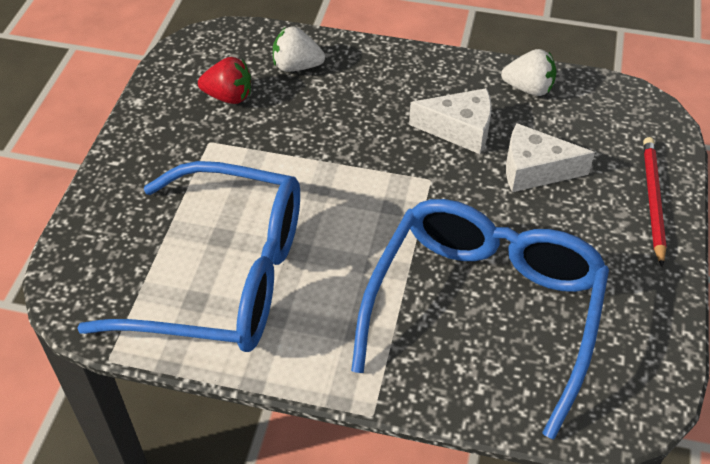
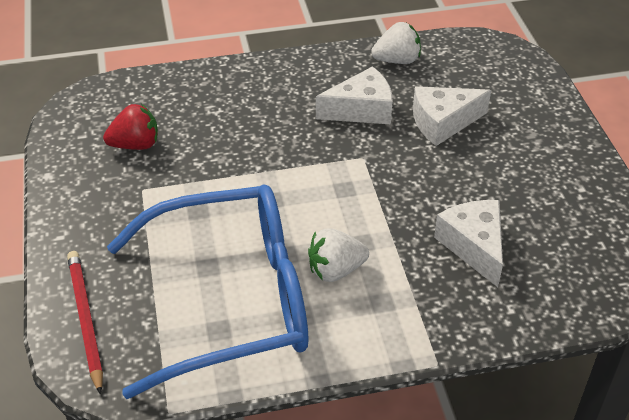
camera: 25 degrees left, 5 degrees down
white strawberry [273,26,325,72] -> white strawberry moved to [308,228,369,282]
blue glasses [351,199,609,439] -> white cheese [434,200,503,287]
red pencil [643,137,666,267] -> red pencil moved to [67,251,103,395]

